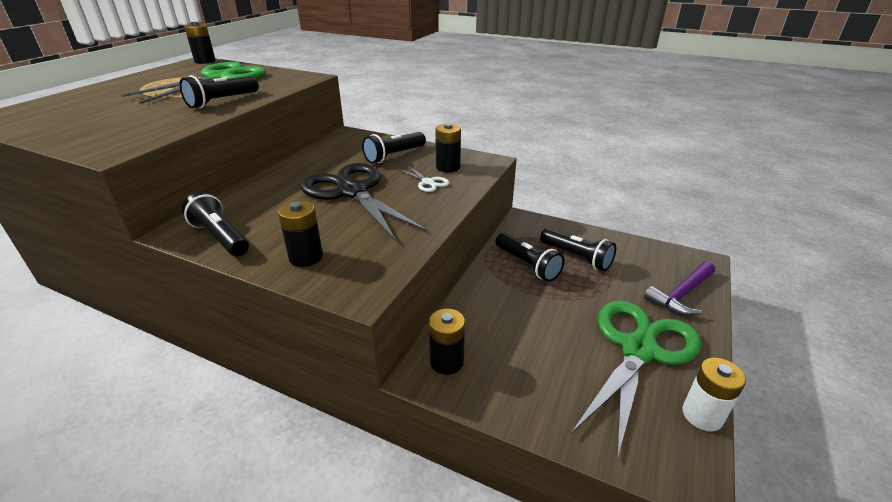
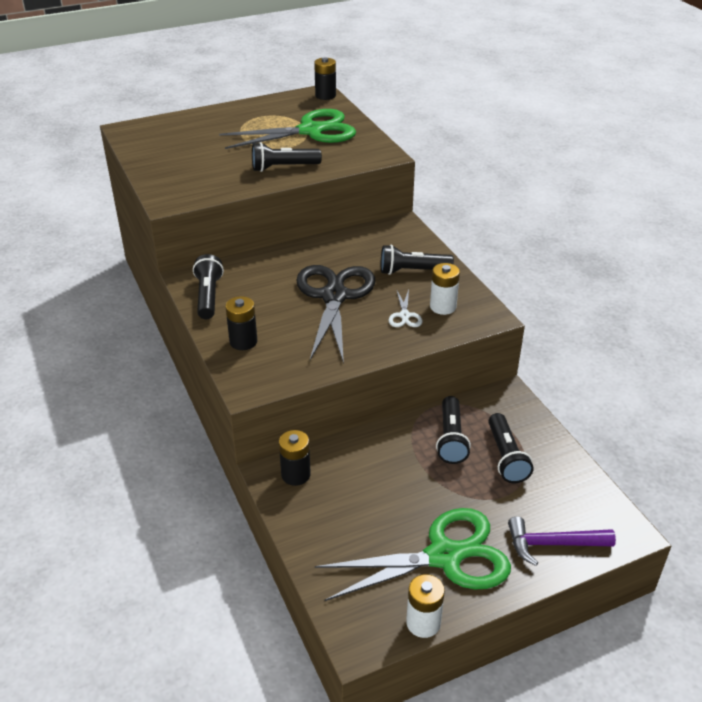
camera: 40 degrees right, 5 degrees up
black battery [435,123,461,172] -> white battery [430,263,460,315]

